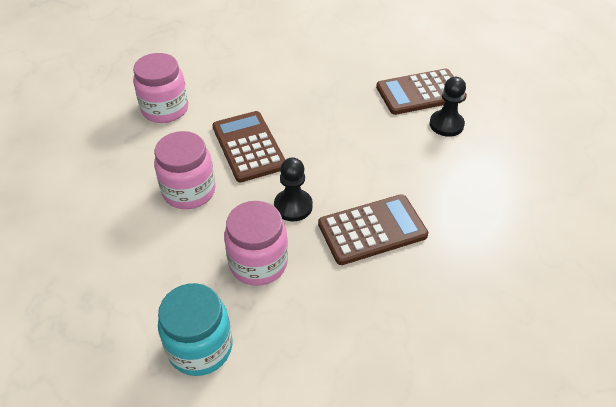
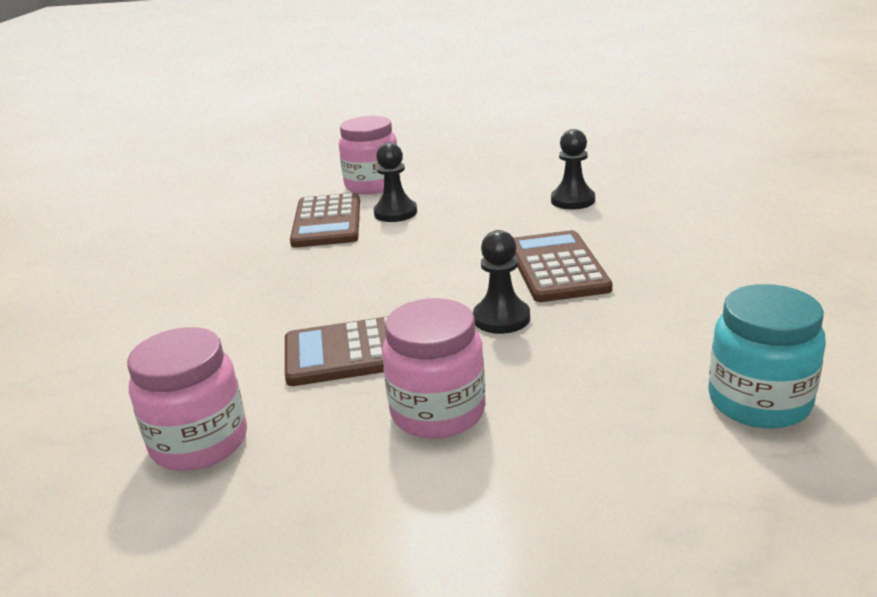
camera: 75 degrees left, 20 degrees down
pink jar [224,201,288,286] -> pink jar moved to [339,116,400,194]
none -> black pawn [551,129,595,209]

